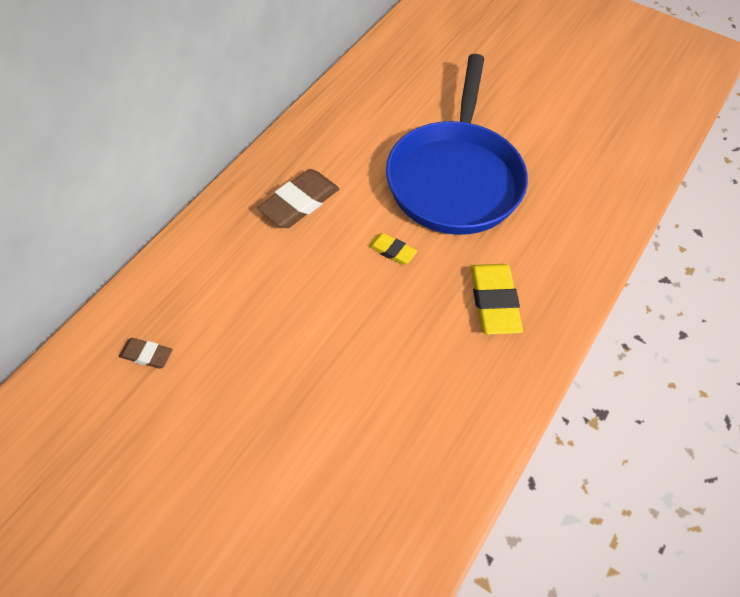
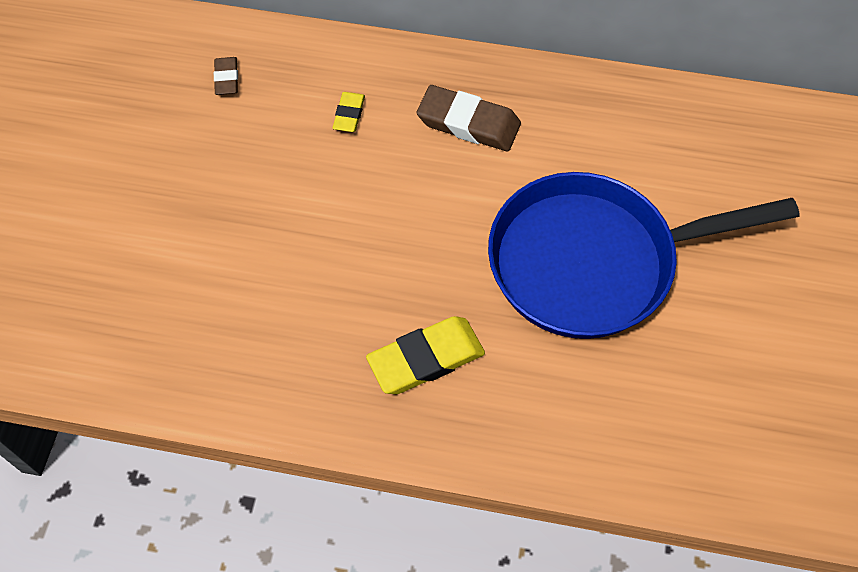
camera: 70 degrees right, 5 degrees up
yellow eraser [368,233,417,265] -> yellow eraser moved to [333,92,365,132]

